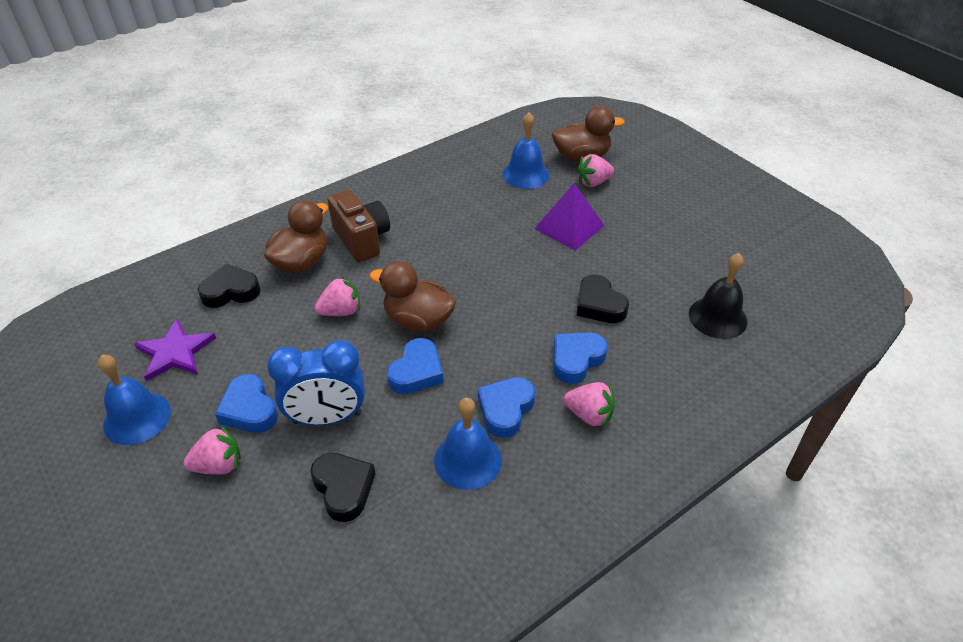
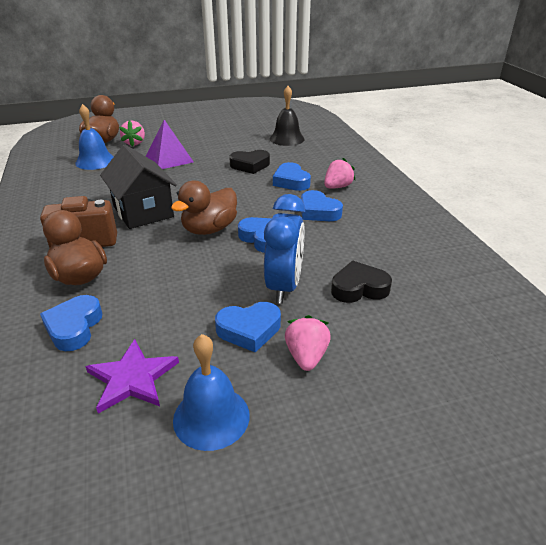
camera: 70 degrees left, 10 degrees down
black heart [197,263,261,308] -> blue heart [40,295,102,351]
pink strawberry [315,276,360,316] -> none
blue bell [434,398,502,490] -> none
none -> black house [100,145,177,229]

